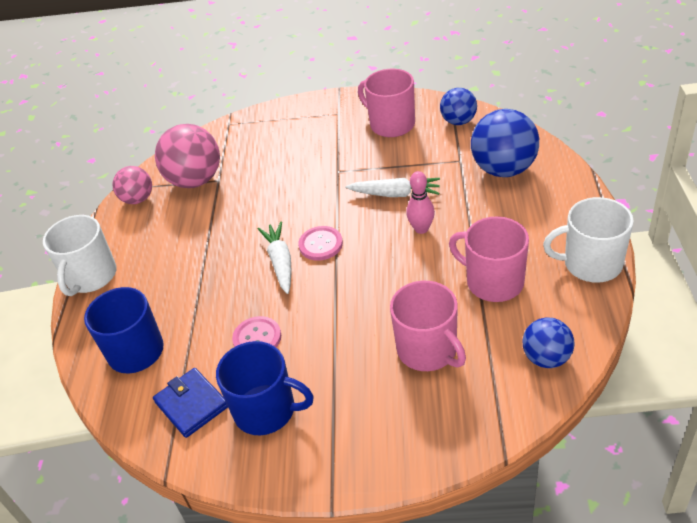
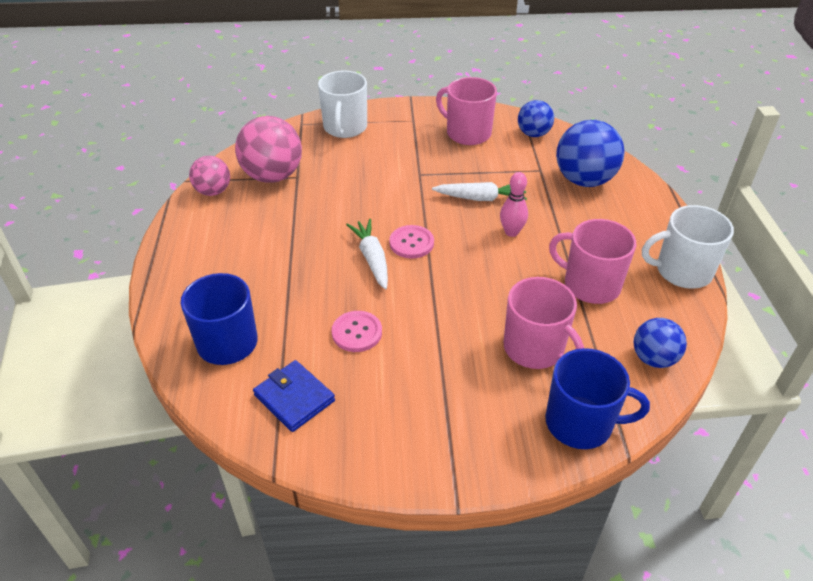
camera: 10 degrees left, 0 degrees up
white mug [43,215,117,296] -> white mug moved to [318,71,367,138]
blue mug [216,341,314,435] -> blue mug moved to [545,348,650,449]

